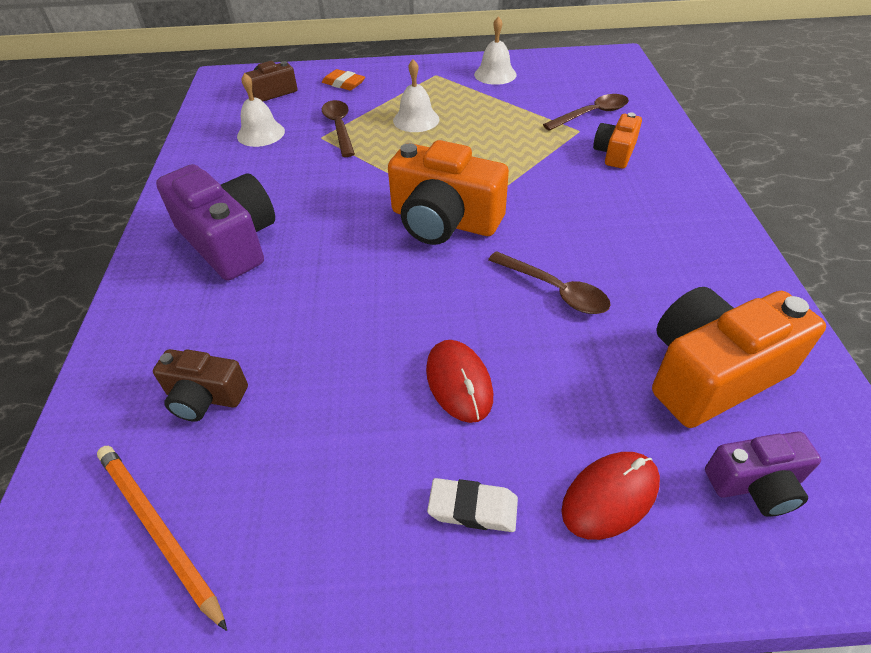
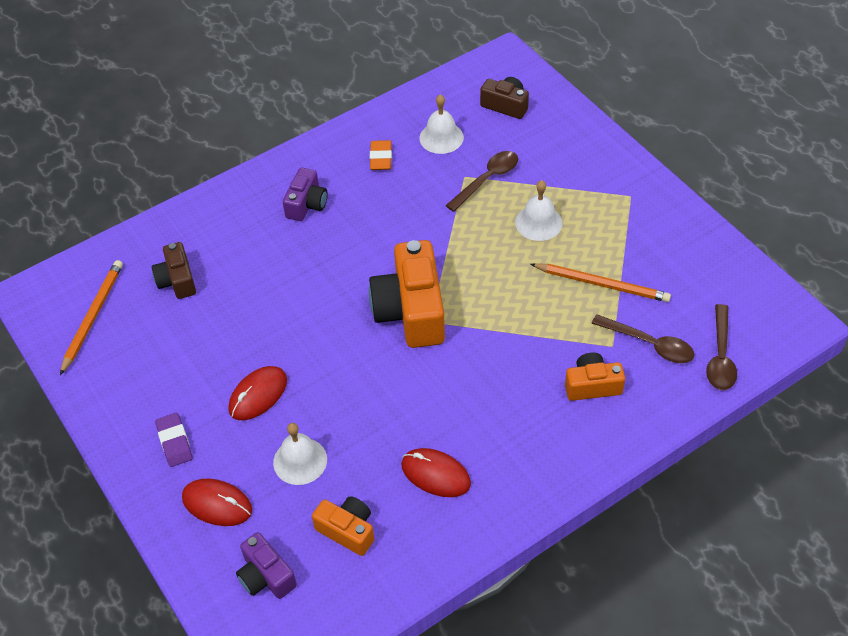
camera: 60 degrees right, 5 degrees up
purple camera [156,164,275,280] -> purple camera [283,168,328,221], size x0.55
orange eraser [322,69,365,91] -> orange eraser moved to [370,140,392,170]
white eraser [427,478,518,532] -> purple eraser [155,413,193,467]
white bell [474,16,517,85] -> white bell moved to [273,423,327,485]
brown spoon [488,251,611,314] -> brown spoon moved to [706,304,737,390]
orange camera [652,287,826,428] -> orange camera [312,496,374,556], size x0.55
none -> red mouse [401,448,471,497]
none -> orange pencil [530,263,671,302]

